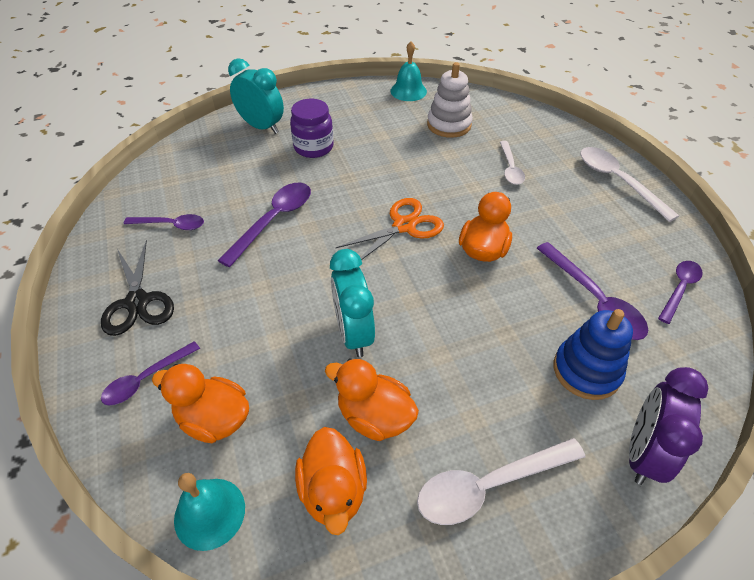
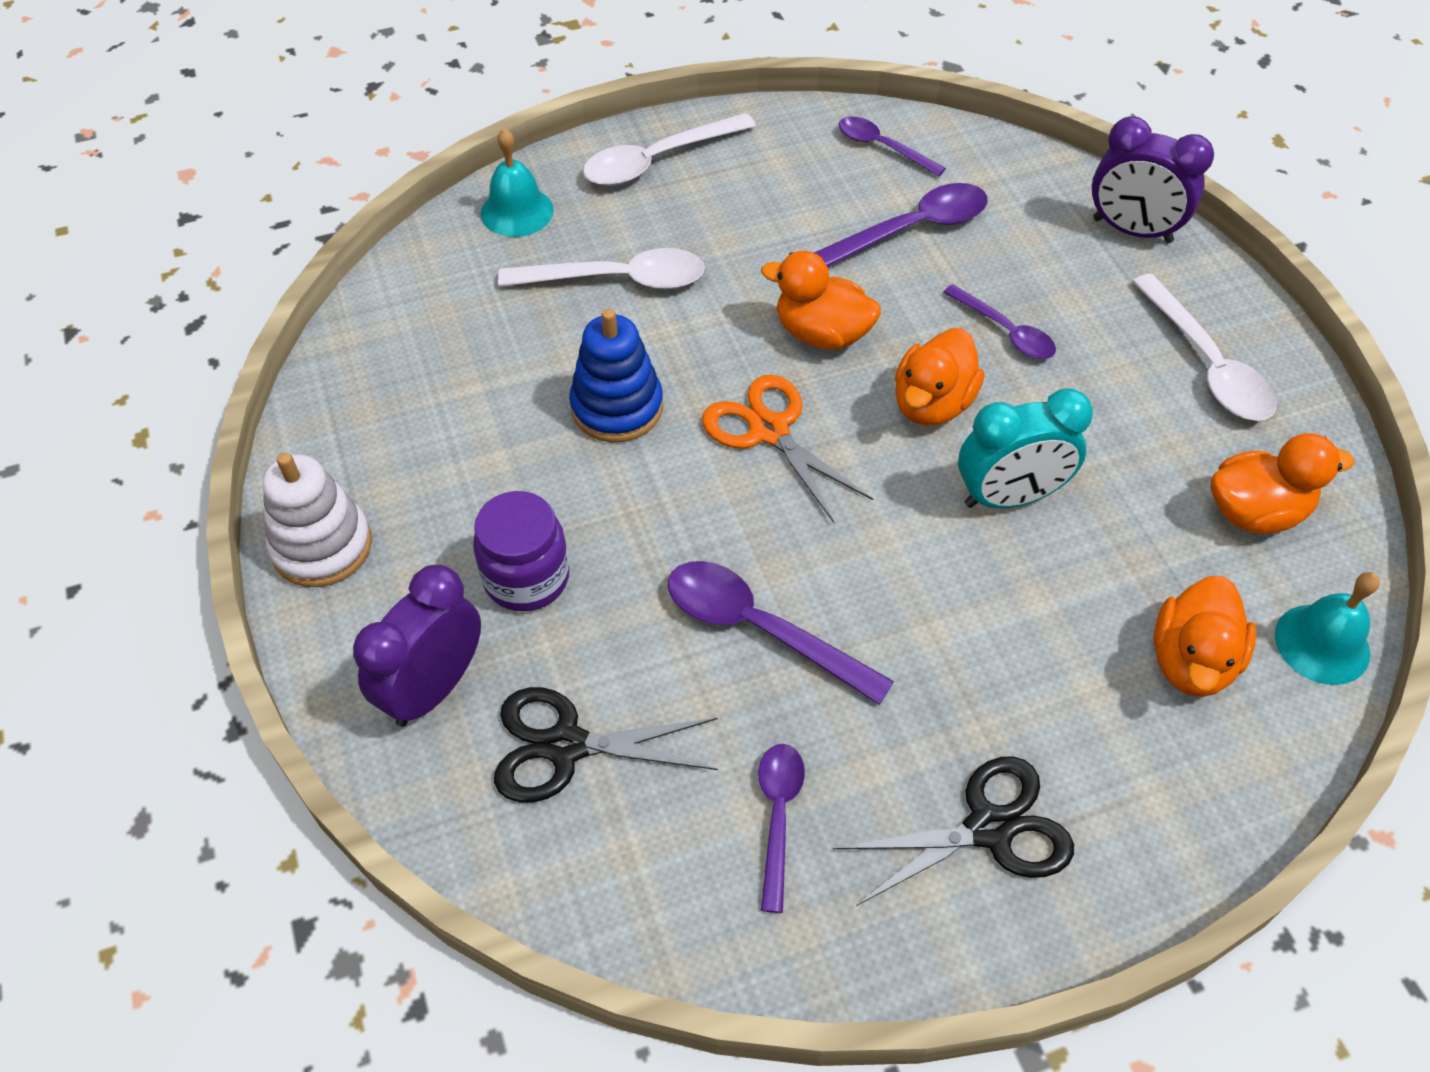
camera: 90 degrees left, 5 degrees up
purple spoon [101,341,200,405] -> purple spoon moved to [943,284,1056,359]
turquoise clock [228,58,284,134] -> purple clock [353,565,481,727]
orange duck [325,358,419,441] -> orange duck moved to [895,328,985,426]
turquoise bell [391,41,427,101] -> turquoise bell moved to [481,128,554,237]
white stacking toy [427,62,473,138] -> white stacking toy moved to [263,452,372,587]
white spoon [500,141,525,185] -> white spoon [498,248,705,289], size x1.57
blue stacking toy [553,309,633,400] -> blue stacking toy moved to [569,309,663,442]
none -> black scissors [494,687,718,803]

